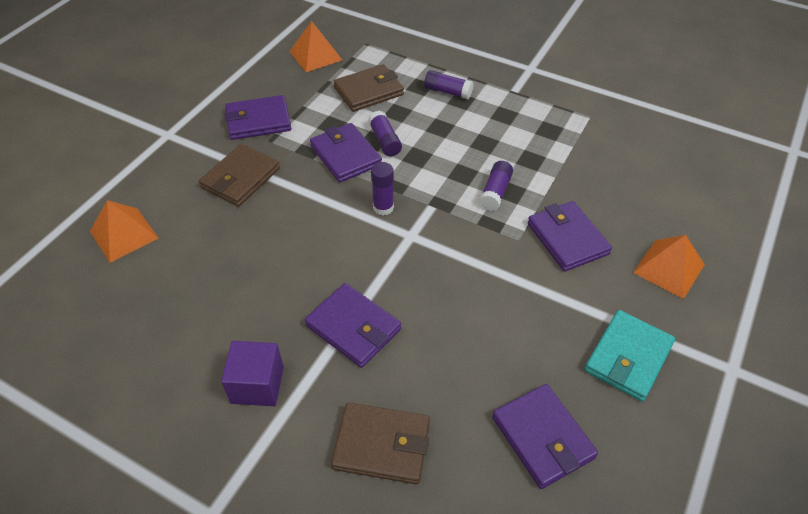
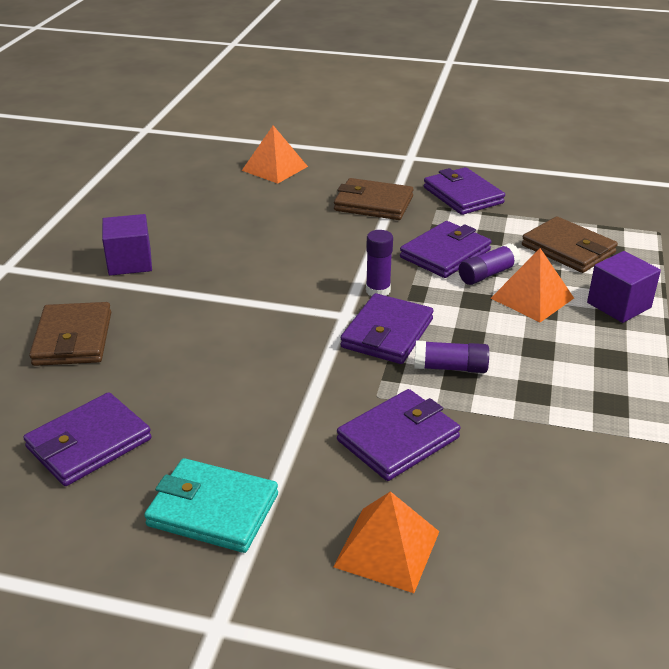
camera: 75 degrees right, 15 degrees down
orange pyramid [289,21,342,72] -> orange pyramid moved to [491,248,574,322]
purple wallet [305,283,401,368] -> purple wallet moved to [340,293,434,364]
purple glue stick [424,70,474,99] -> purple cube [587,251,661,323]

